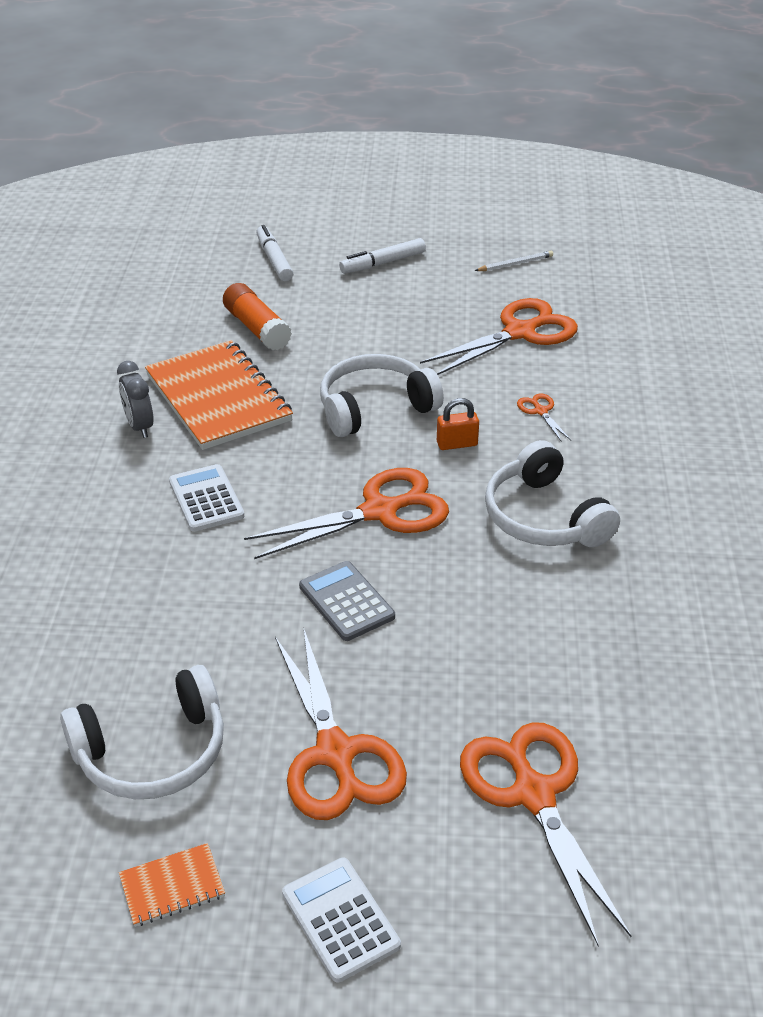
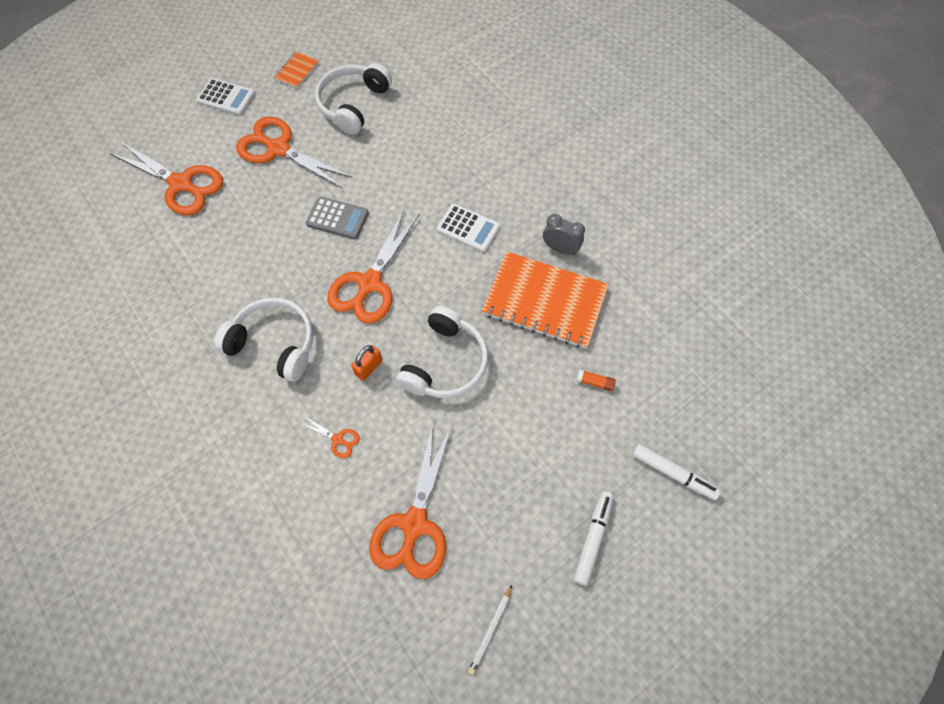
camera: 140 degrees right, 25 degrees up
orange glue stick [223,283,292,351] -> orange glue stick [576,370,616,391], size x0.48

